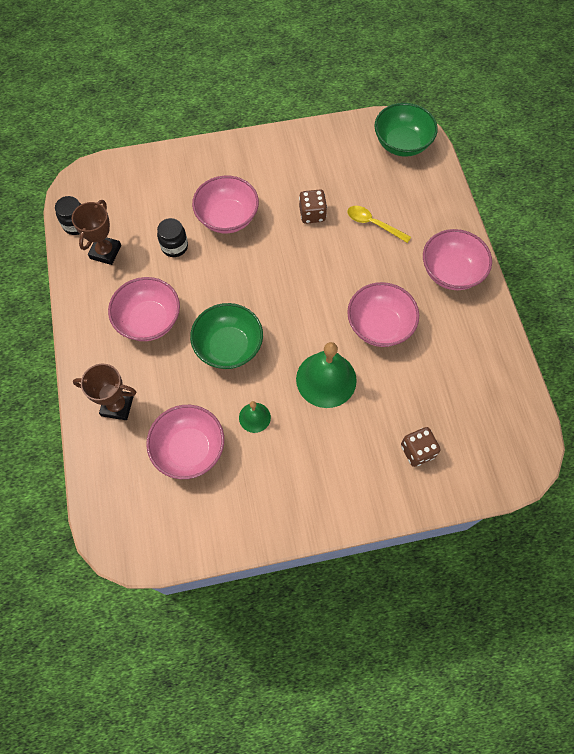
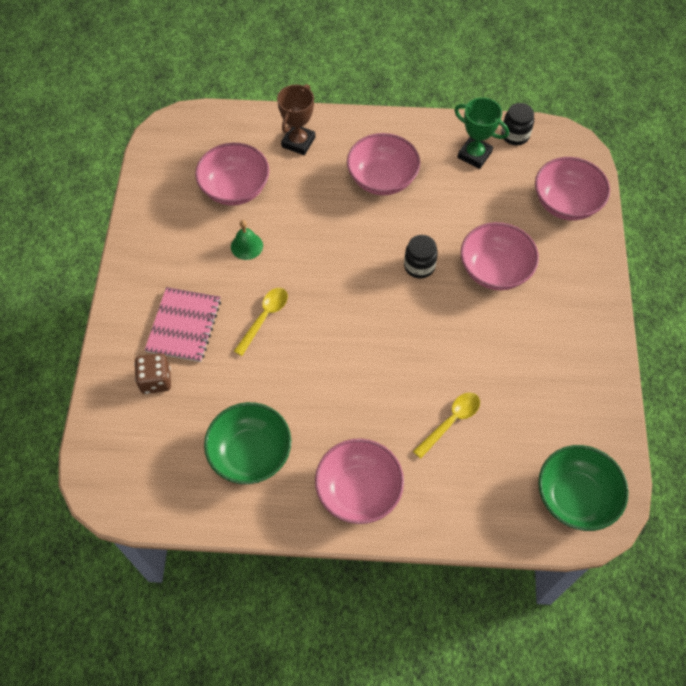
camera: 105 degrees right, 5 degrees down
brown trophy [71,200,121,265] -> green trophy [454,97,509,169]
black jar [157,218,188,257] -> black jar moved to [404,235,438,279]
green bowl [190,303,263,369] -> green bowl moved to [204,402,291,484]
green bell [296,342,357,408] -> yellow spoon [234,288,288,356]
brown dice [299,189,327,224] -> none
pink bowl [347,282,419,347] -> pink bowl moved to [535,157,610,220]
none -> pink notebook [145,287,221,362]

